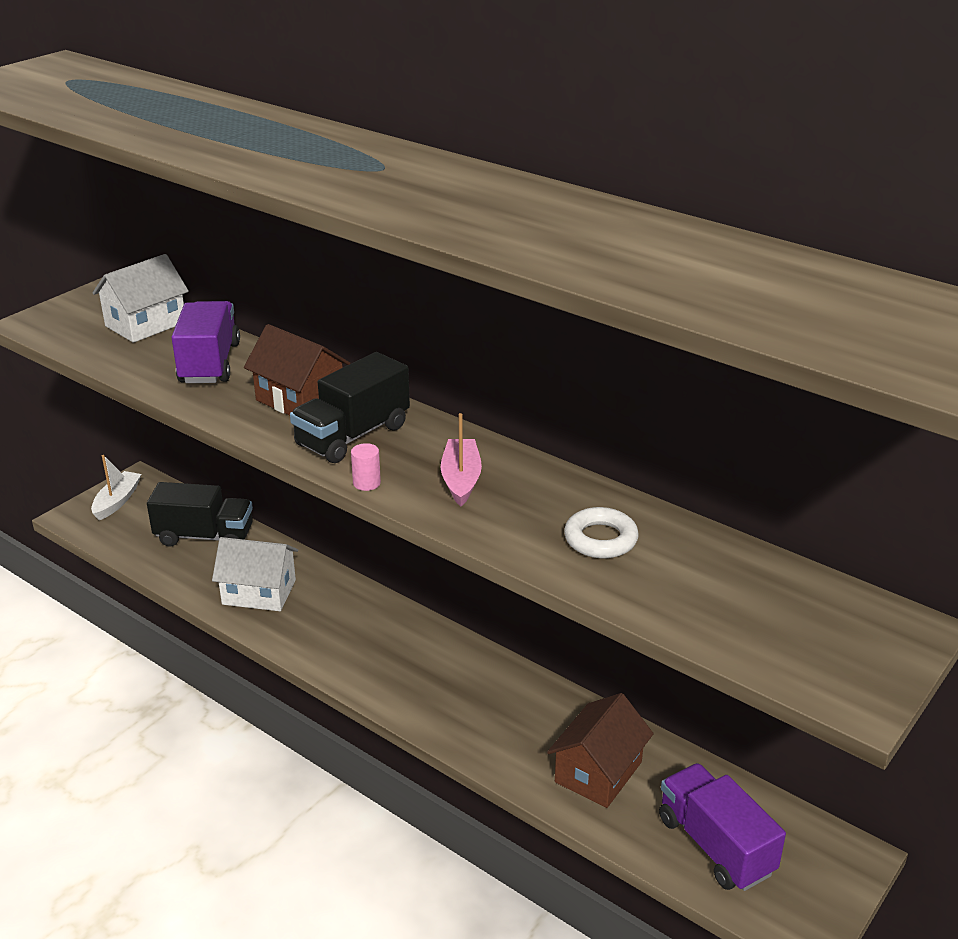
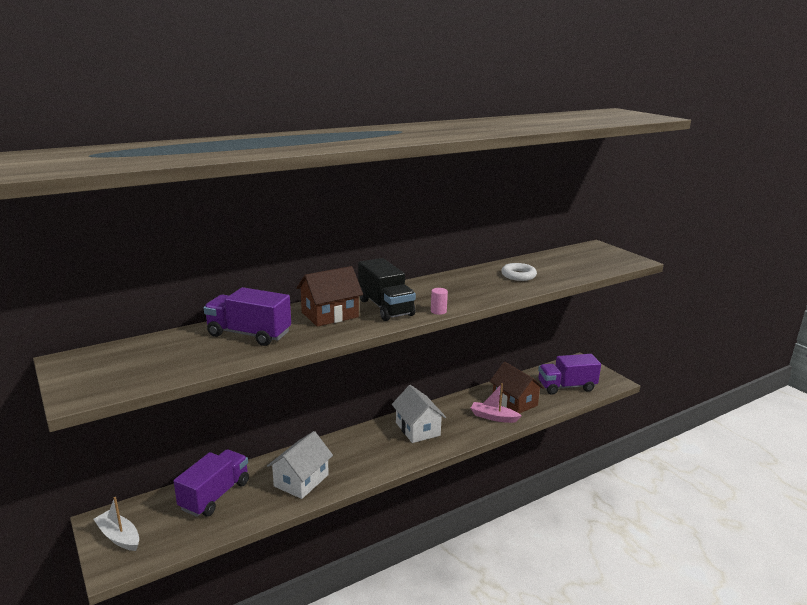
camera: 70 degrees left, 10 degrees down
white house [92,254,189,343] -> white house moved to [392,385,446,443]
black truck [147,482,253,547] -> purple truck [174,449,249,517]
pink boat [441,413,482,506] -> pink boat moved to [470,383,522,423]

